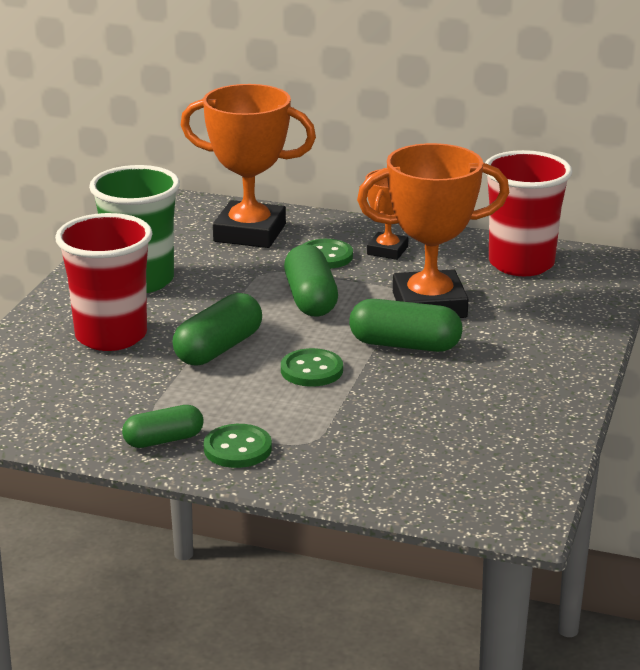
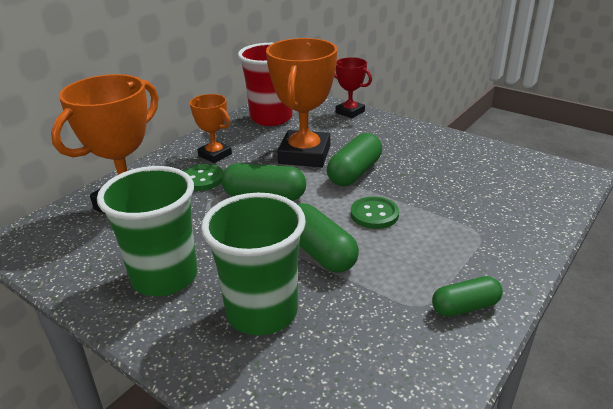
camera: 70 degrees left, 5 degrees up
red cup [55,213,153,351] -> green cup [201,193,306,335]
green capsule [122,405,204,448] -> green capsule turned 75 degrees clockwise [432,276,503,317]
green button [204,424,272,468] -> none
none -> red trophy [334,57,372,118]

